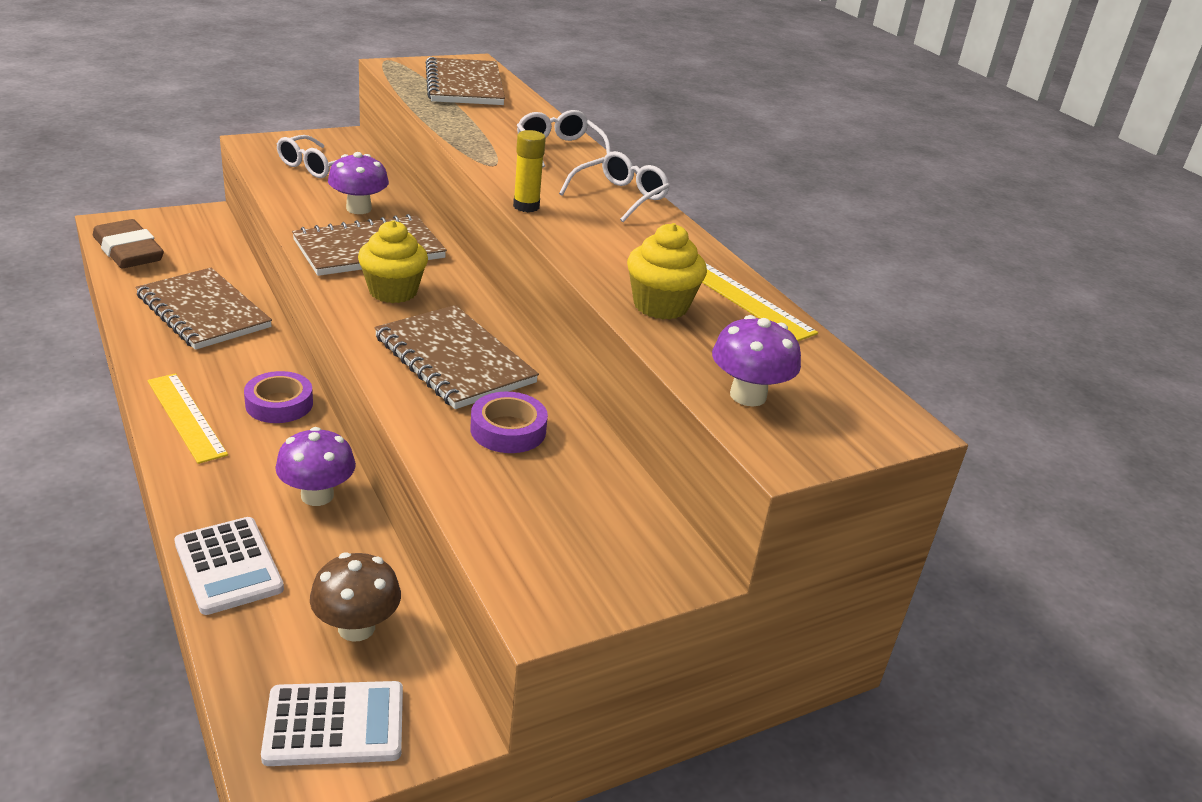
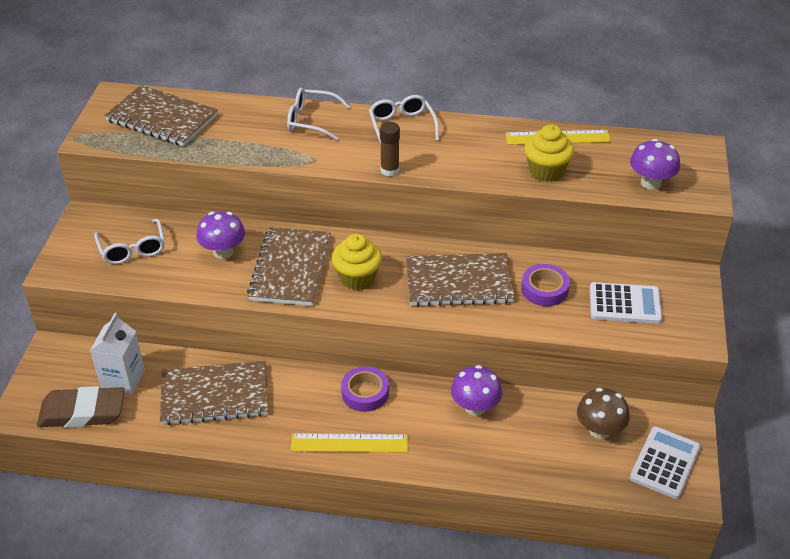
camera: 50 degrees left, 10 degrees up
white calculator [174,517,284,615] -> white calculator moved to [590,282,662,324]
yellow glue stick [513,130,546,212] -> brown glue stick [380,122,400,177]
none -> white carton [90,313,145,395]

